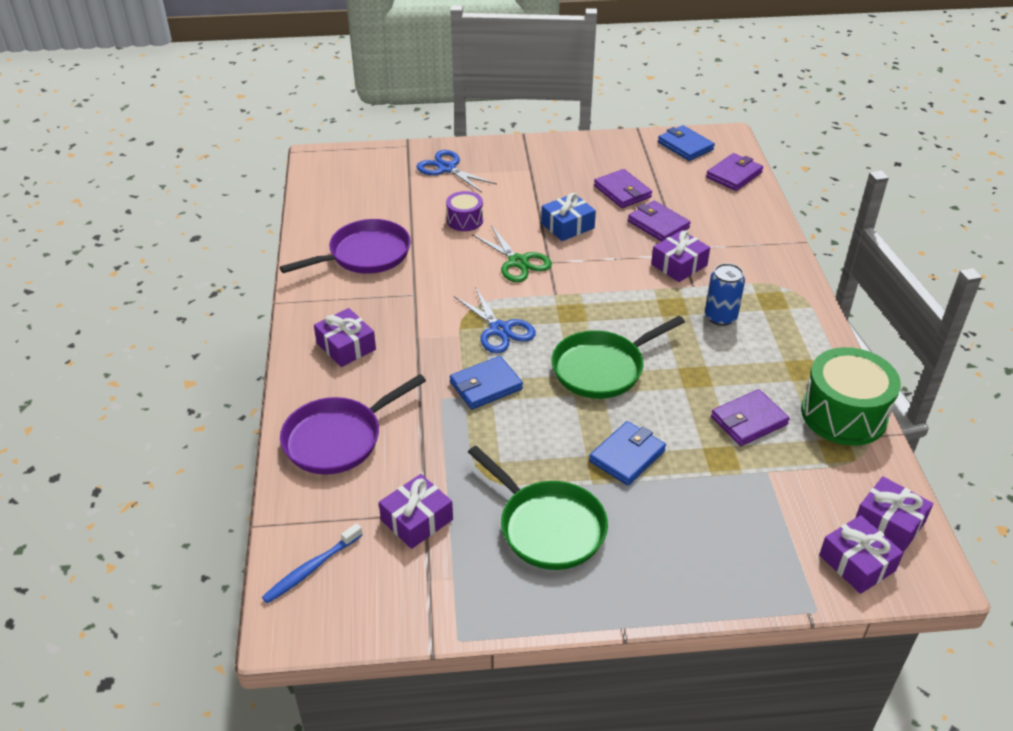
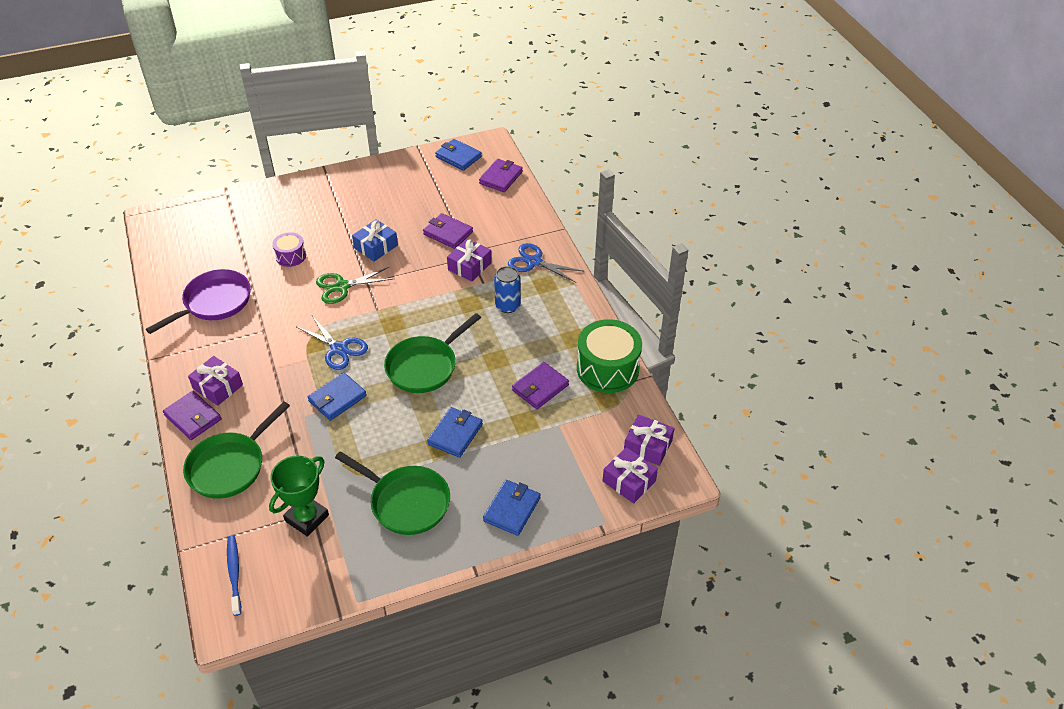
camera: 15 degrees left, 5 degrees up
blue toothbrush [262,523,362,604] -> blue toothbrush turned 135 degrees clockwise [227,535,241,616]
purple pan [280,374,426,475] -> green pan [183,401,290,499]
purple gift [379,474,453,549] -> green trophy [269,455,329,537]
blue scissors [416,150,497,193] -> blue scissors moved to [508,243,583,283]
green scissors [472,225,552,282] -> green scissors turned 120 degrees clockwise [316,267,393,304]
purple wallet [594,169,652,208] -> purple wallet moved to [163,391,221,440]
none -> blue wallet [483,480,540,536]

